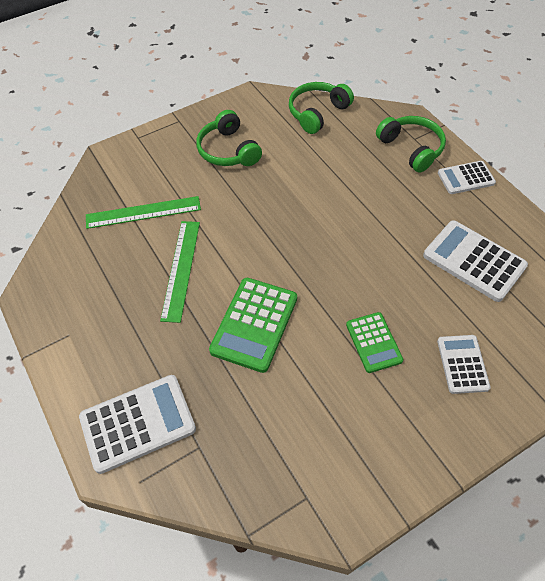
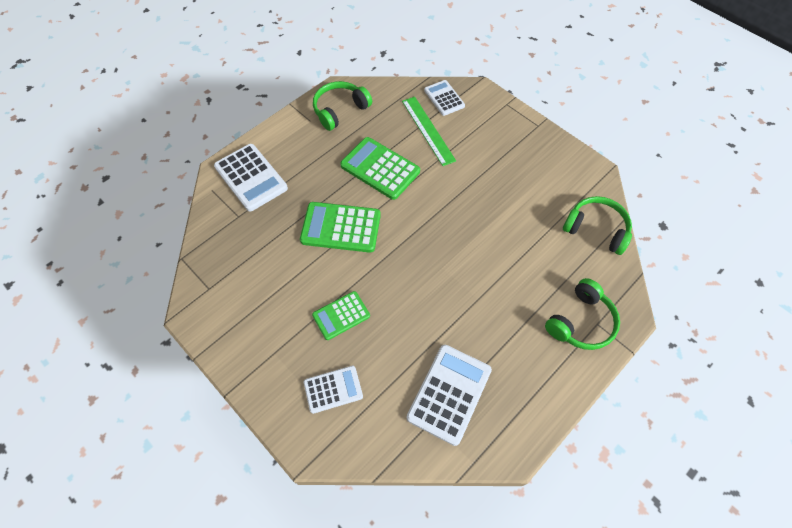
camera: 75 degrees right, 5 degrees up
green ruler [160,221,200,323] -> green calculator [340,137,420,200]
green headphones [196,110,262,166] -> green headphones moved to [313,81,372,131]
white calculator [438,161,496,194] -> white calculator moved to [424,80,465,116]

